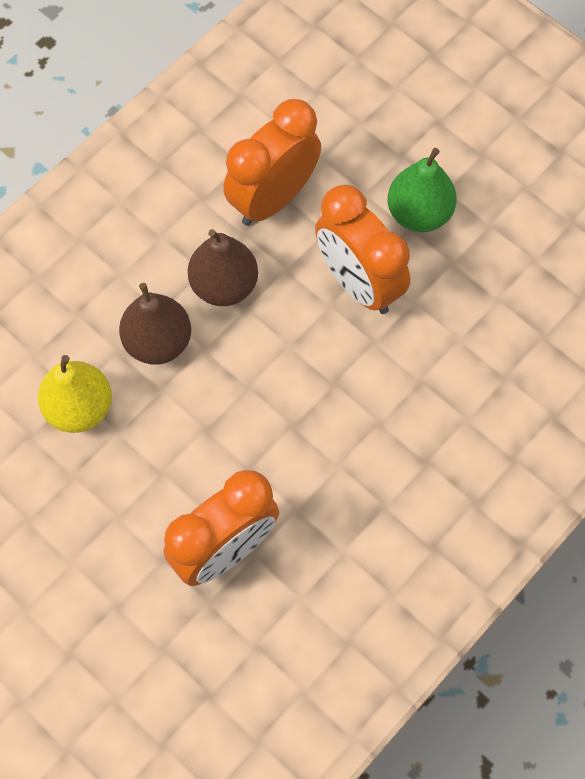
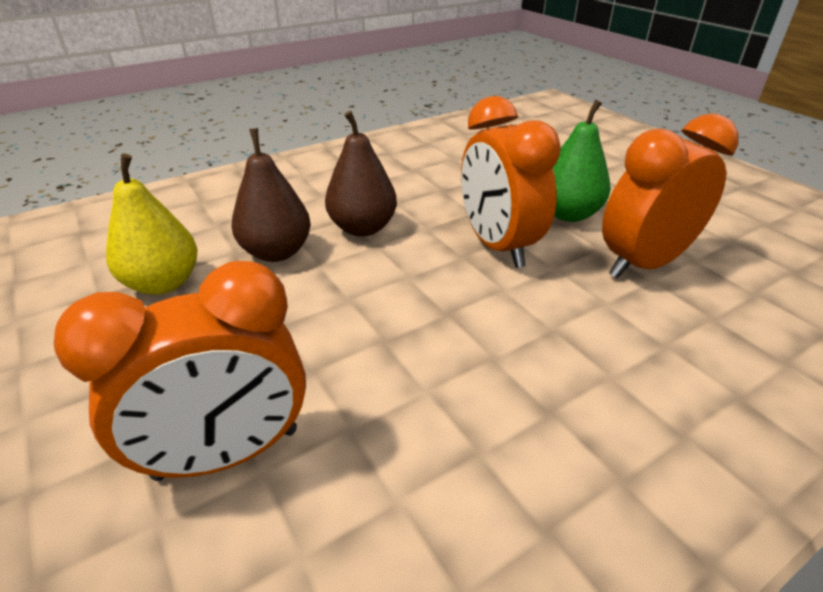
camera: 15 degrees right, 30 degrees down
orange clock [223,99,321,226] -> orange clock moved to [602,114,738,278]

